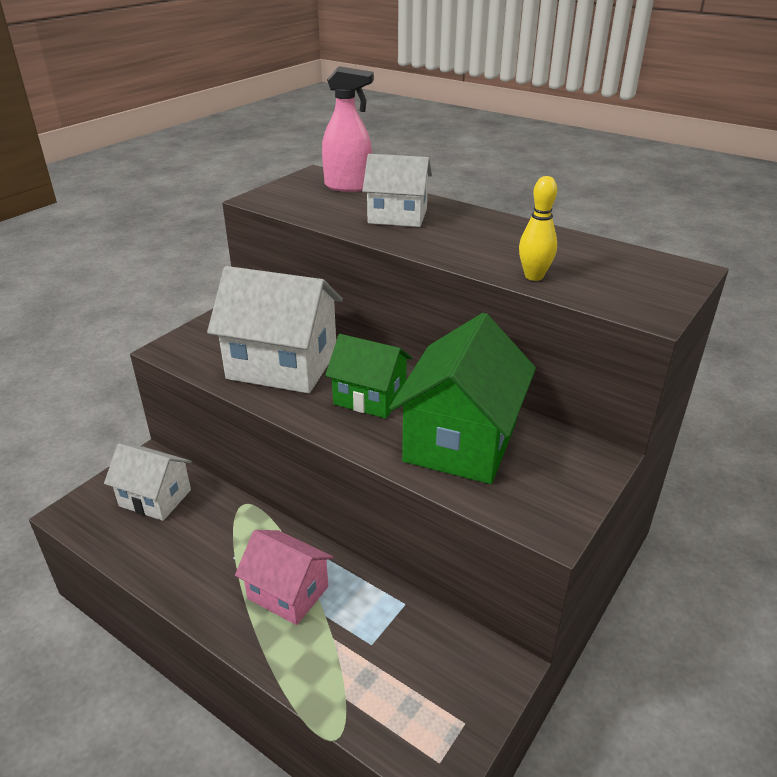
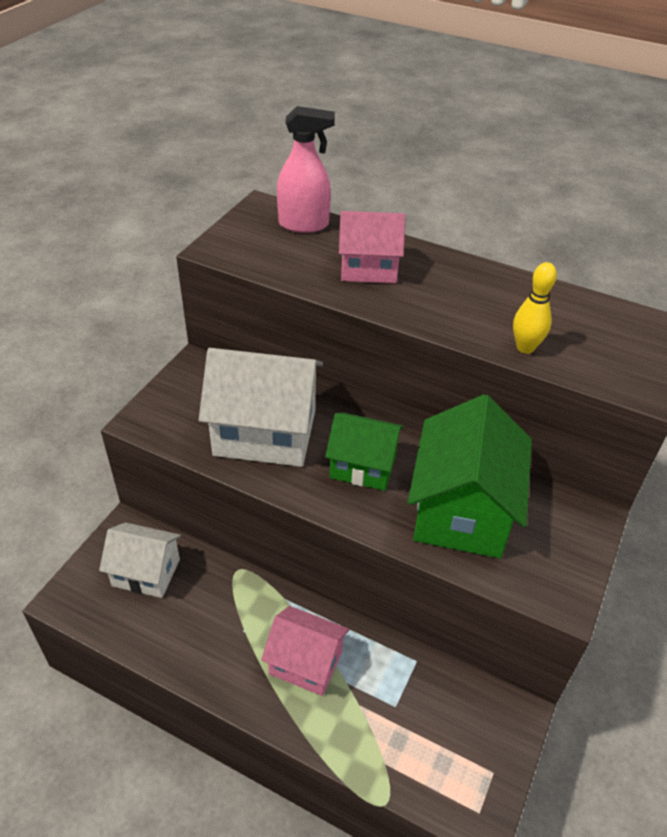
camera: 10 degrees left, 10 degrees up
white house [362,154,432,227] -> pink house [339,211,405,283]

